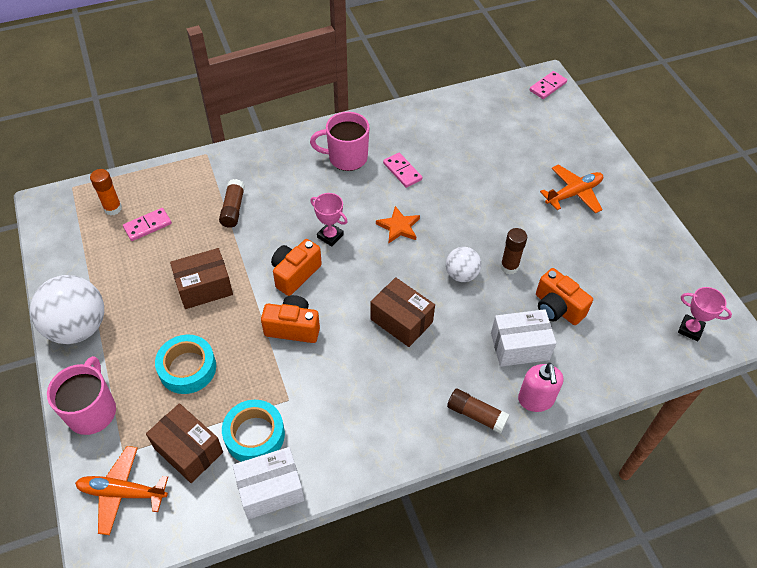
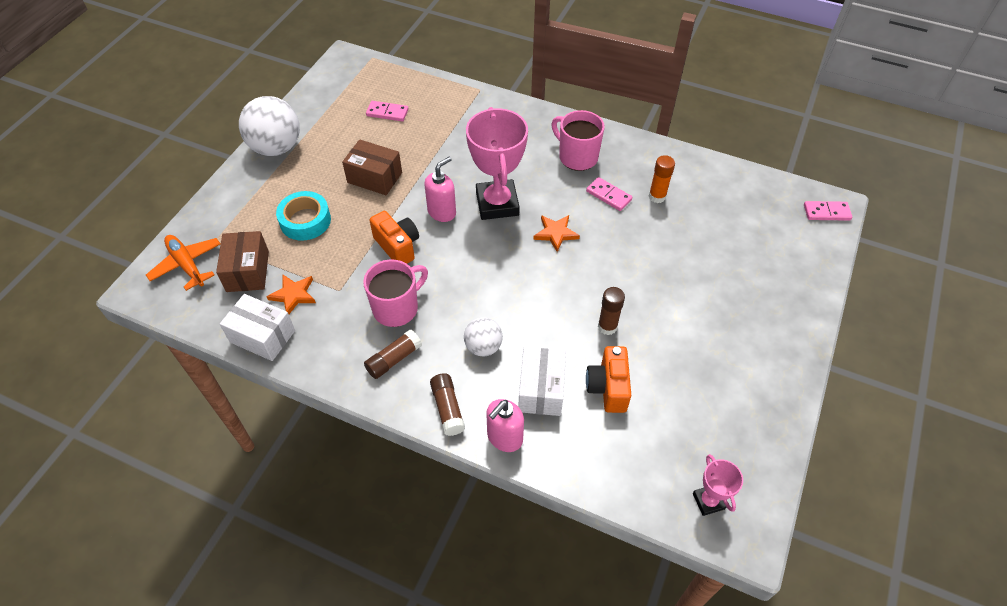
camera: 45 degrees right, 0 degrees up
pink mug [47,356,116,435] -> pink mug moved to [363,259,428,327]
orange glue stick [90,169,122,215] -> orange glue stick moved to [649,155,675,203]
brown glue stick [219,179,245,228] -> brown glue stick moved to [364,330,422,379]
turquoise tape [222,400,285,462] -> orange star [266,275,316,314]
orange camera [271,239,322,296] -> pink soap dispenser [424,157,456,222]
pink trophy [310,193,348,246] -> pink trophy [466,107,528,220], size x2.03
brown box [371,277,435,347] -> none
pink domino [383,153,422,188] -> pink domino turned 60 degrees counterclockwise [586,177,632,211]
white ball [446,247,482,282] -> white ball moved to [464,318,503,356]
white box [491,309,556,367] -> white box turned 60 degrees clockwise [518,347,566,416]
orange plane [540,164,603,214] -> none

